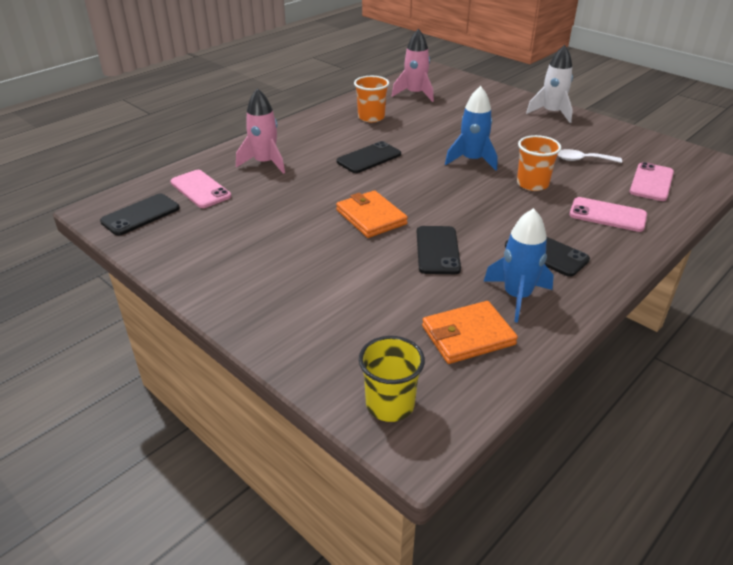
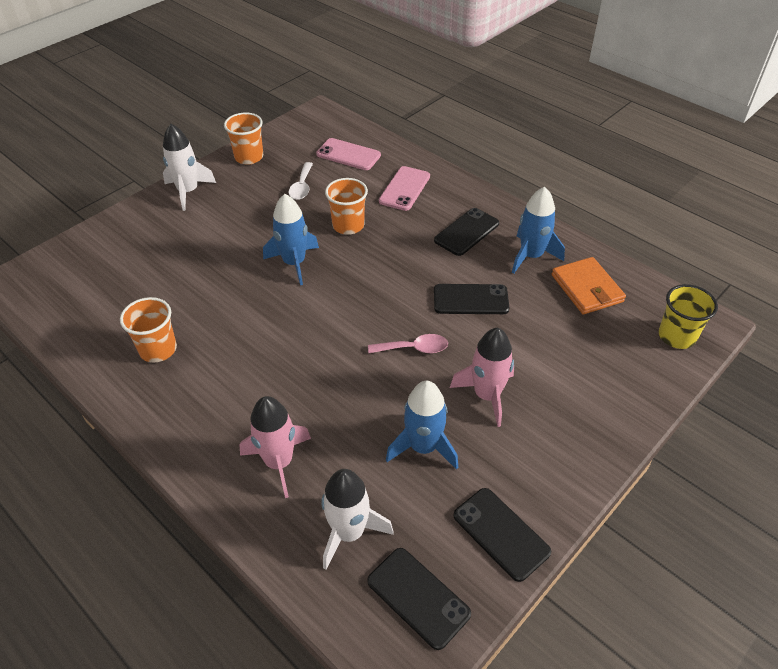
camera: 90 degrees left, 10 degrees up
pink phone [170,170,231,208] -> white rocket [322,469,394,570]
orange wallet [336,190,408,238] -> pink spoon [368,334,448,353]
black phone [337,141,401,173] -> black phone moved to [453,488,551,582]
pink rocket [392,29,434,102] -> pink rocket moved to [450,328,514,427]
none -> orange cup [224,113,263,165]
none -> blue rocket [386,381,458,470]

